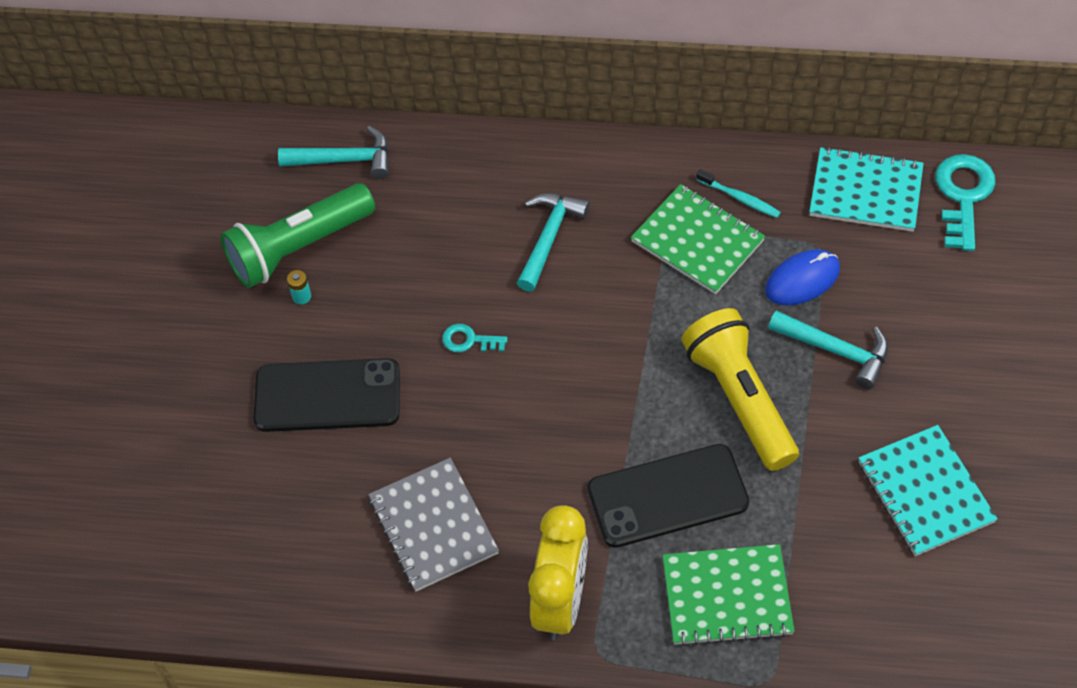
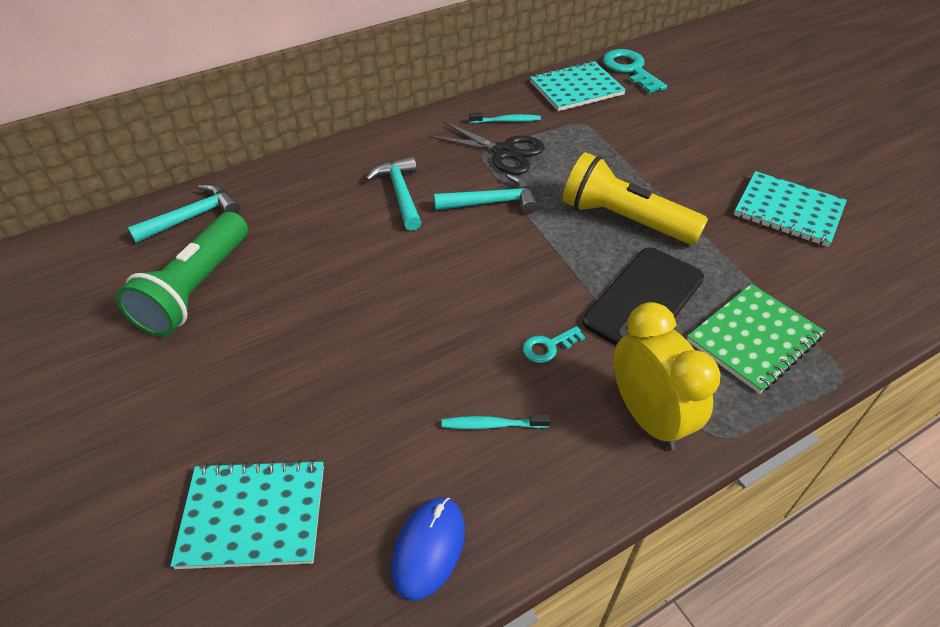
camera: 40 degrees left, 10 degrees down
black phone [253,358,400,432] -> none
turquoise battery [287,270,311,304] -> none
grey notebook [368,458,499,591] -> turquoise toothbrush [442,414,551,429]
turquoise key [442,324,507,352] -> turquoise key moved to [523,326,585,363]
green notebook [631,184,765,294] -> black scissors [430,121,545,175]
blue mouse [765,249,840,306] -> blue mouse moved to [391,497,465,601]
turquoise hammer [768,311,888,389] -> turquoise hammer moved to [434,174,538,214]
none -> turquoise notebook [170,459,324,569]

